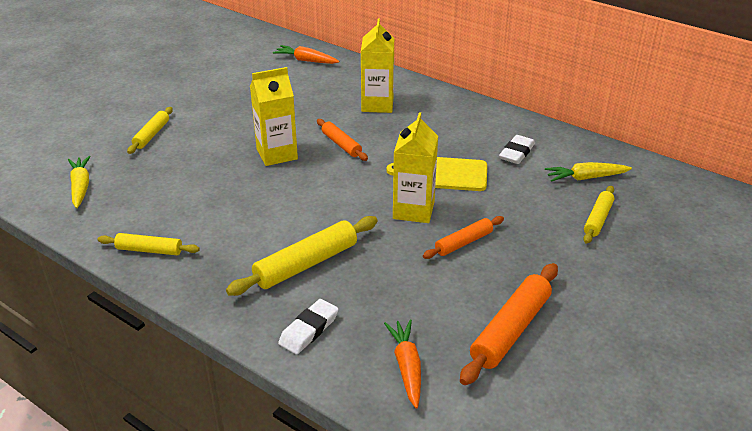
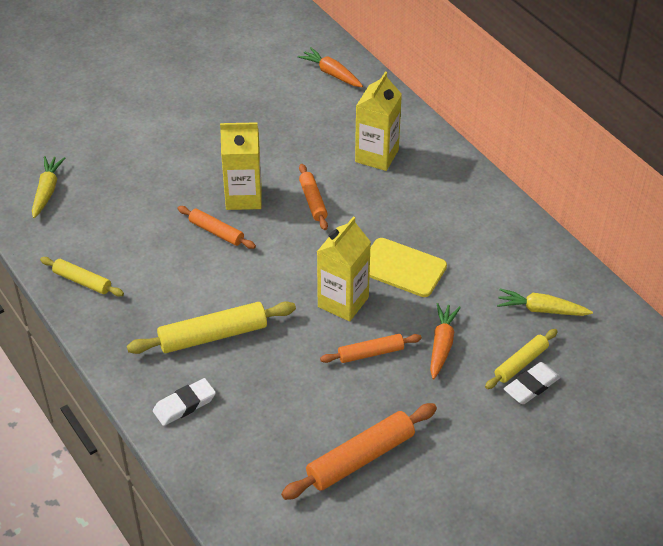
camera: 20 degrees right, 10 degrees up
yellow rolling pin [127,107,173,154] -> none
orange carrot [384,319,421,409] -> orange carrot moved to [430,303,461,379]
white eraser [499,135,535,164] -> white eraser moved to [504,362,561,404]
none -> orange rolling pin [177,206,256,249]

